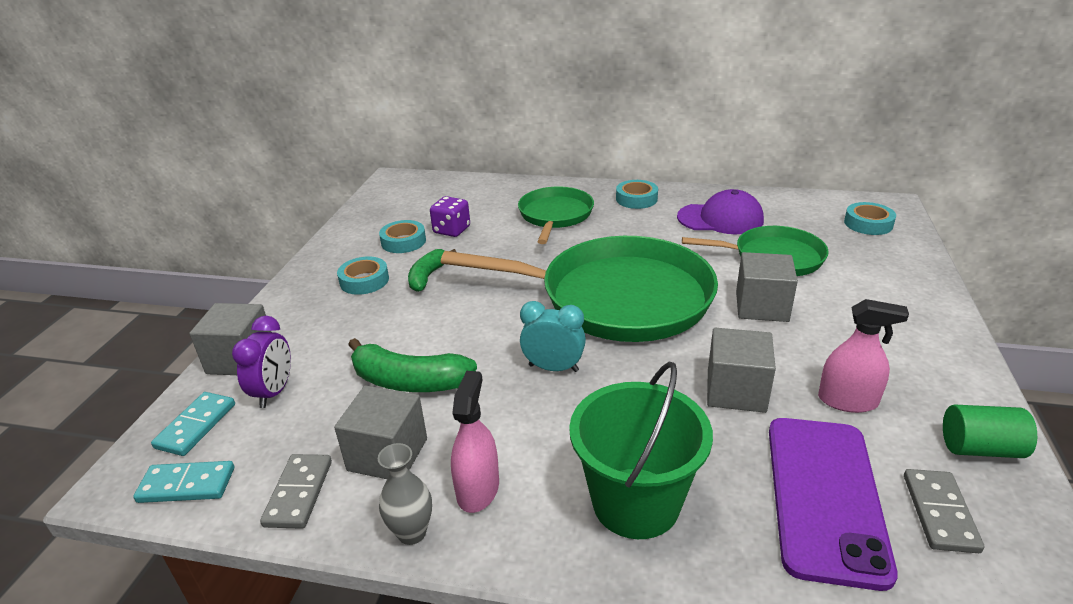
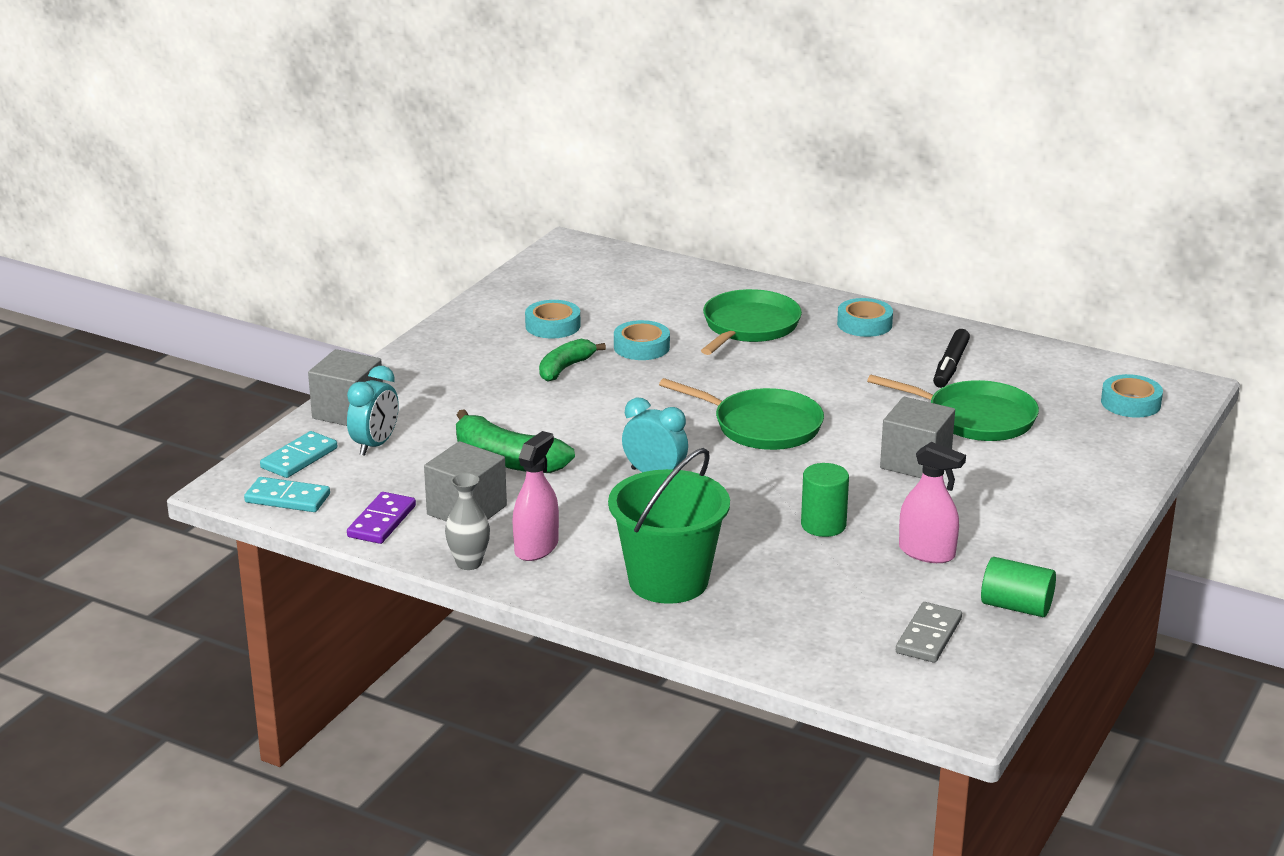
camera: 15 degrees right, 5 degrees down
purple clock [232,316,291,408] -> turquoise clock [347,366,399,456]
grey domino [260,454,332,529] -> purple domino [347,492,416,544]
turquoise tape [337,256,389,295] -> turquoise tape moved to [614,320,670,360]
purple dice [430,196,470,237] -> none
green pan [441,236,718,342] -> green pan [659,378,824,450], size x0.55
purple cap [677,189,764,234] -> black marker [933,329,970,388]
grey cube [707,328,776,413] -> green cylinder [801,463,849,537]
purple phone [769,418,898,591] -> none

